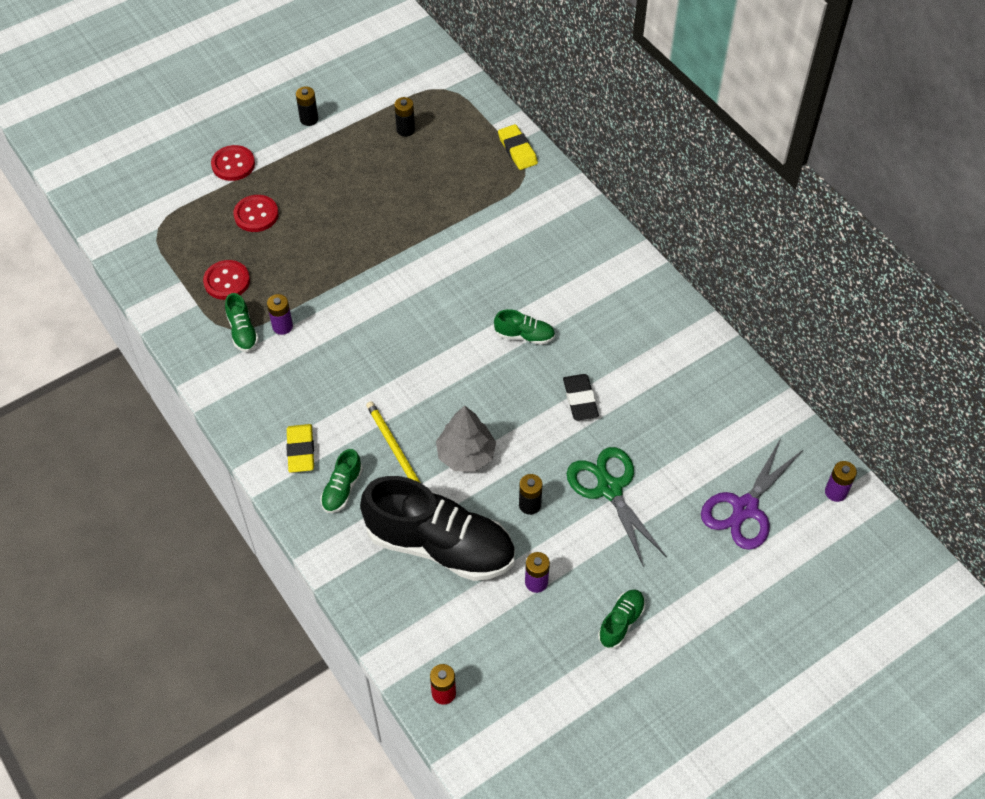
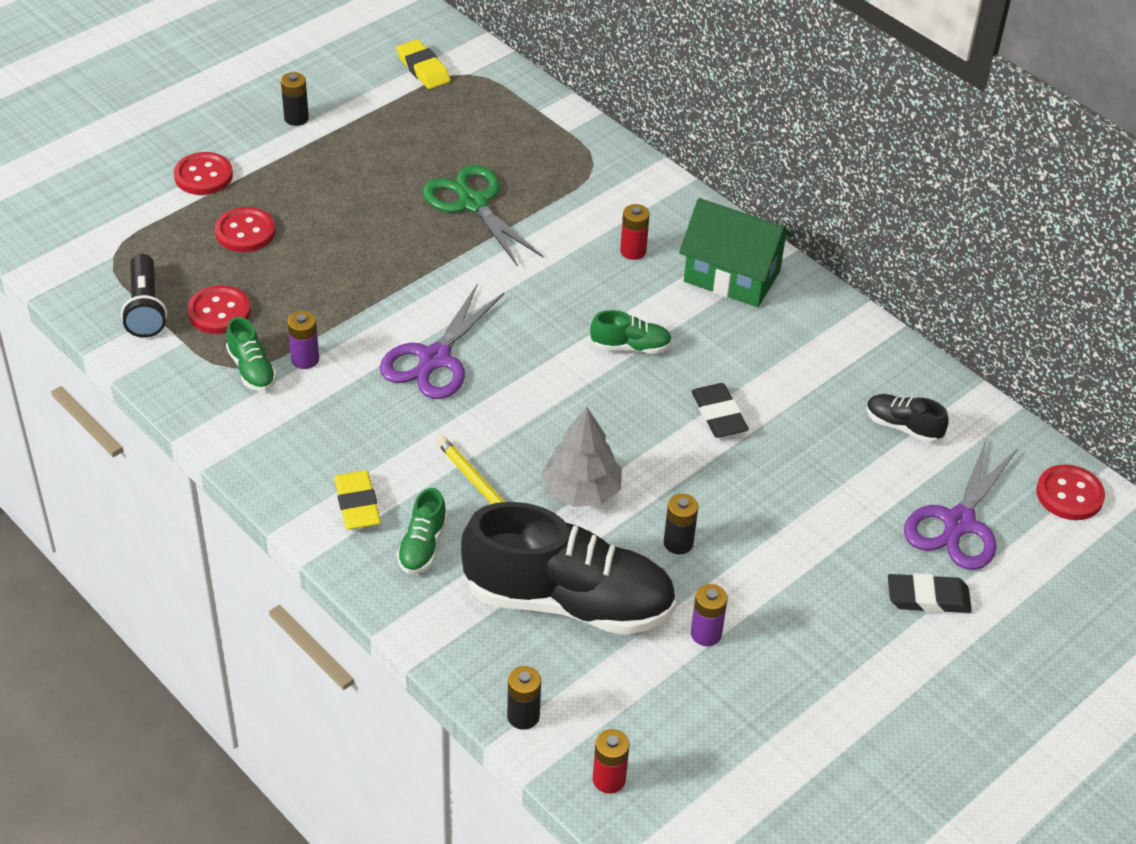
camera: 10 degrees left, 10 degrees down
black battery [394,97,415,137] -> black battery moved to [507,666,541,730]
yellow eraser [498,124,538,170] -> yellow eraser moved to [396,39,451,89]
green scissors [567,447,667,567] -> green scissors moved to [422,165,543,267]
green shoe [598,589,645,649] -> none
purple battery [825,461,857,502] -> red button [1036,464,1105,520]
none -> black flashlight [121,254,167,338]
none -> purple scissors [380,283,505,399]
none -> red battery [620,204,650,260]
none -> green house [679,198,793,307]
none -> black shoe [866,394,949,443]
none -> black eraser [888,573,972,613]

